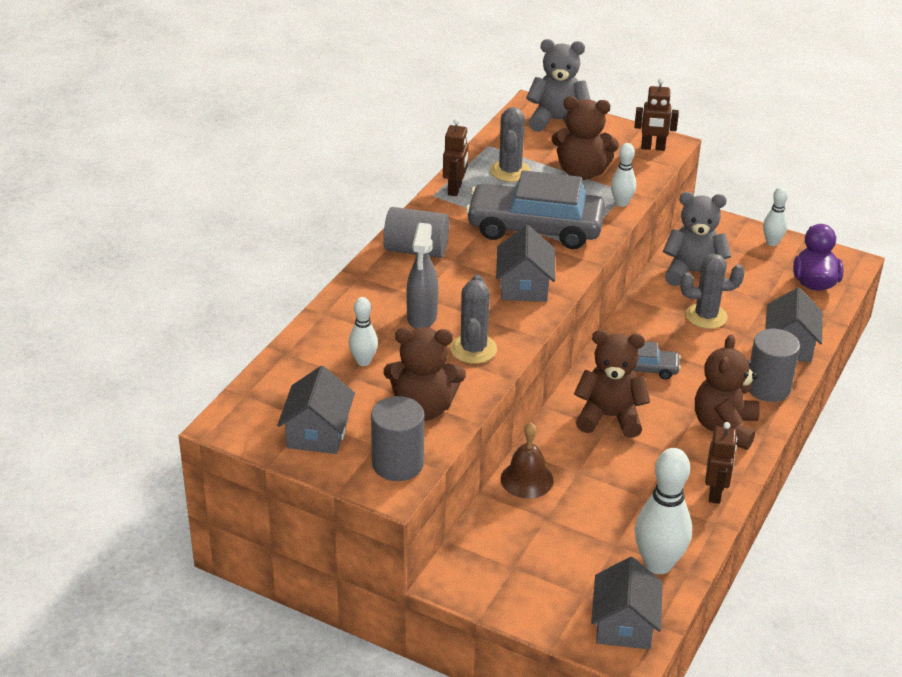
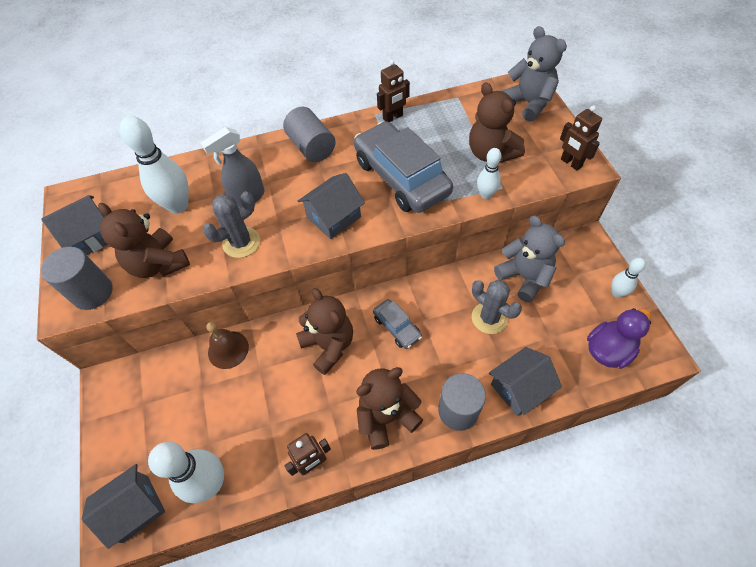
camera: 50 degrees right, 20 degrees up
white bowling pin [349,297,378,366] -> white bowling pin [120,116,189,214], size x1.83
grey cactus [490,107,530,182] -> none

